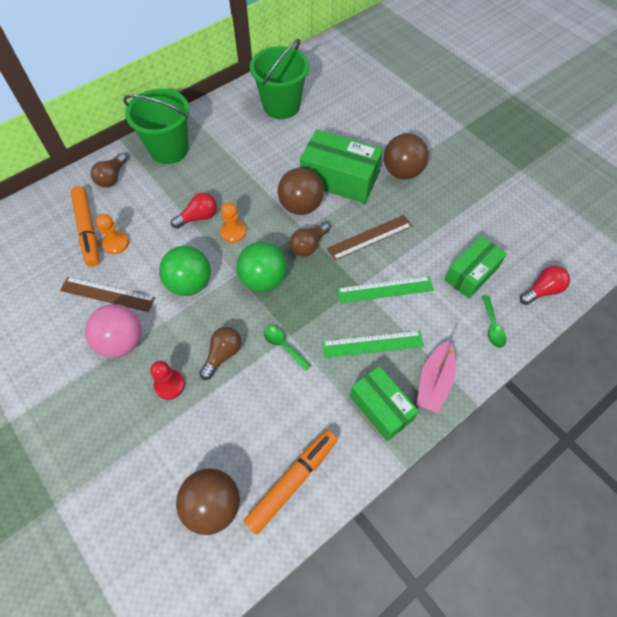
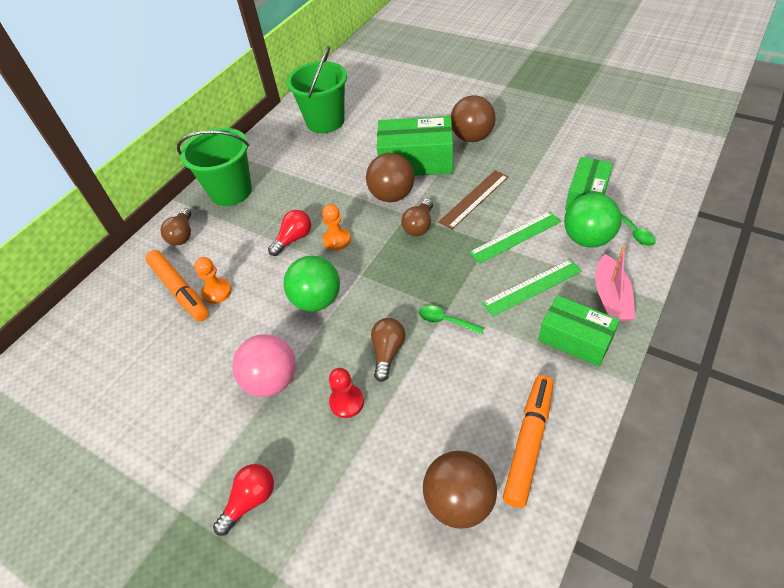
camera: 15 degrees left, 10 degrees down
brown ruler [60,277,155,312] -> none
green ball [236,242,287,292] -> green ball moved to [564,193,622,248]
red light bulb [520,266,570,305] -> red light bulb moved to [213,464,274,536]

